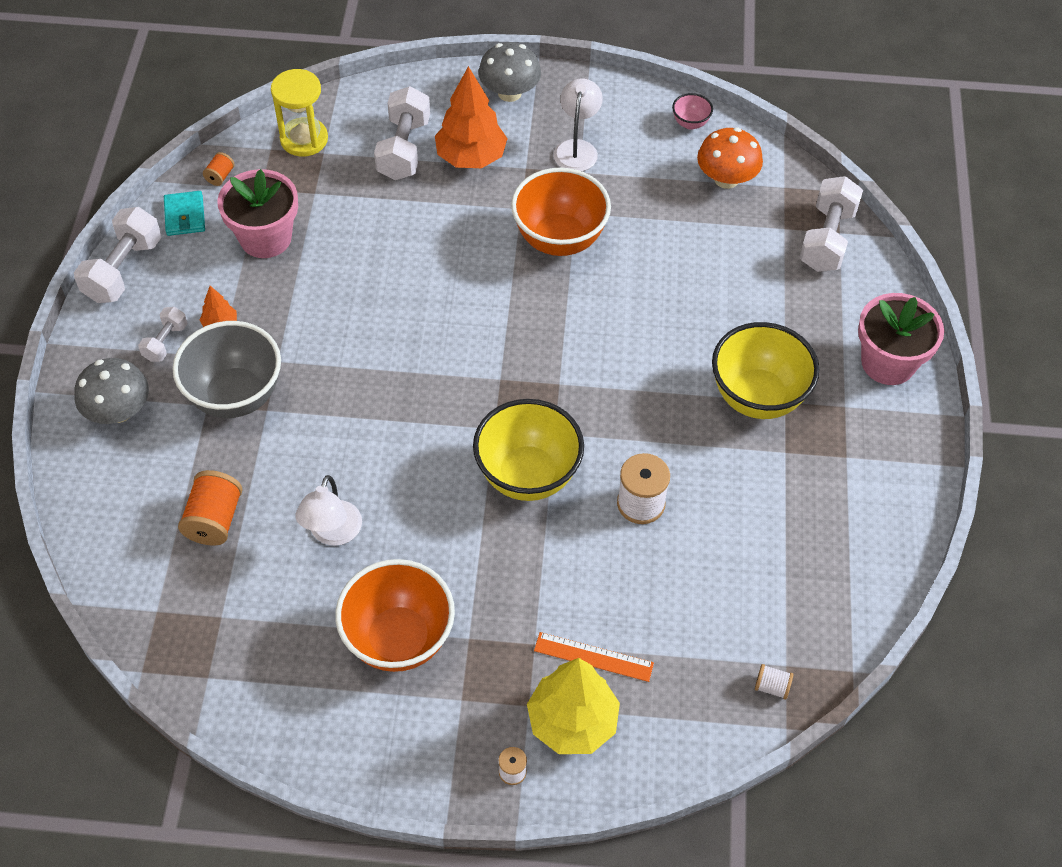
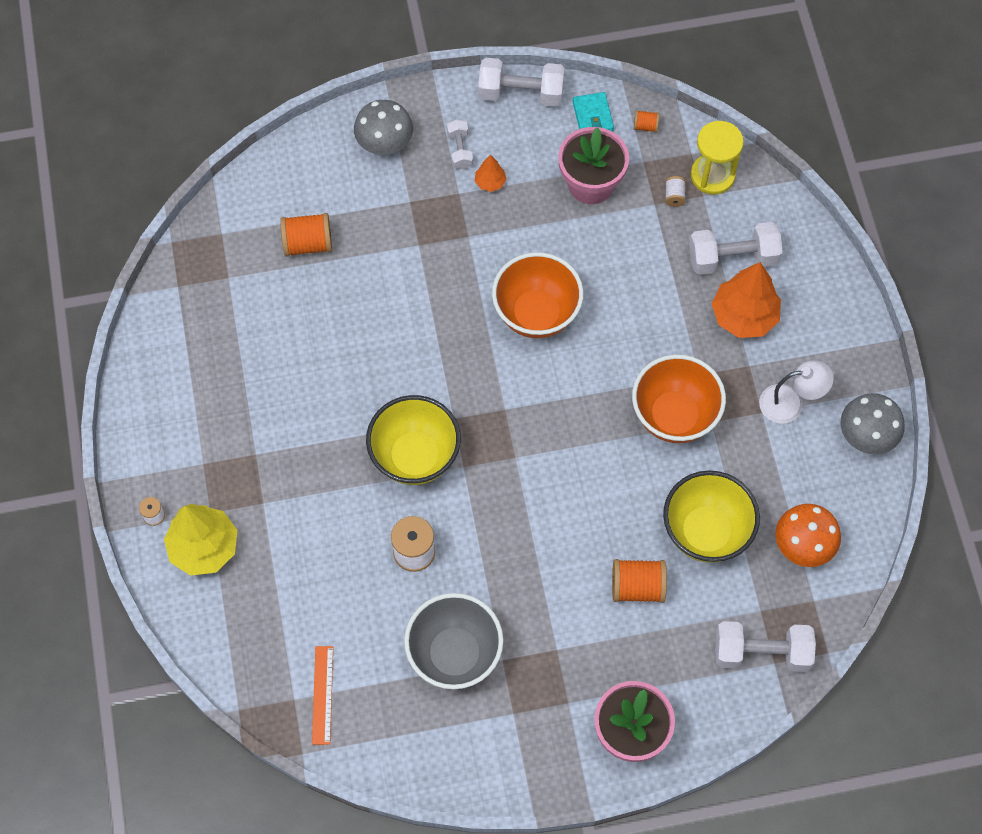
camera: 75 degrees right, 10 degrees up
white dumbbell [138,307,188,362] -> white dumbbell turned 75 degrees clockwise [447,119,473,169]
turquoise wallet [164,191,205,236] -> turquoise wallet turned 75 degrees counterclockwise [572,92,614,131]
grey bowl [172,321,281,418] -> grey bowl moved to [404,593,504,689]
white lamp [295,475,362,546] -> none
orange bowl [335,559,455,672] -> orange bowl moved to [492,252,584,338]
grey mushroom [478,42,541,102] -> grey mushroom moved to [840,393,905,454]
orange ruler [534,632,654,682] -> orange ruler moved to [312,646,333,745]
pink bowl [672,93,713,130] -> none
yellow bowl [712,322,819,419] -> yellow bowl moved to [663,471,760,563]
white spool [755,664,793,700] -> white spool moved to [665,176,686,207]
none -> orange spool [612,559,667,603]

